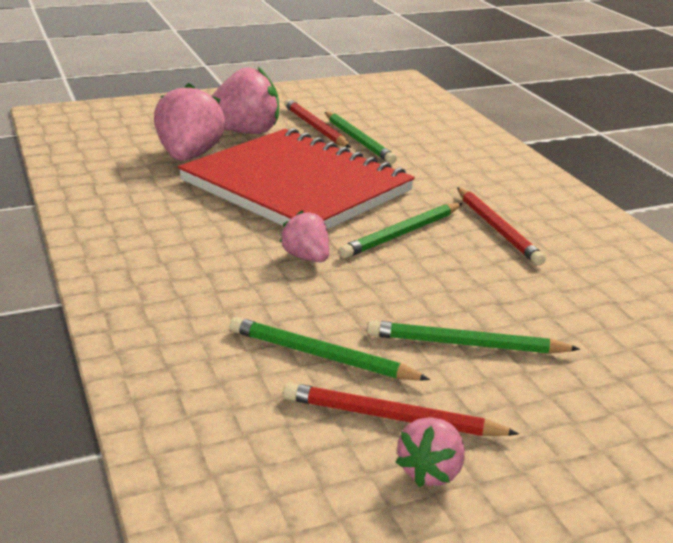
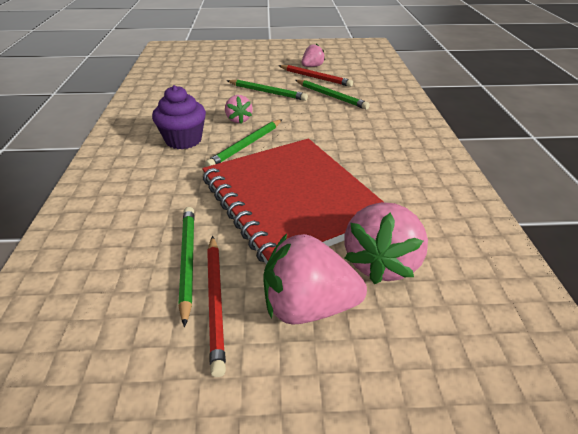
camera: 160 degrees left, 10 degrees up
pink strawberry [280,210,329,262] -> pink strawberry moved to [225,95,252,124]
green pencil [339,203,462,258] -> green pencil turned 150 degrees clockwise [205,119,282,167]
red pencil [457,187,546,266] -> purple cupcake [152,85,206,149]

